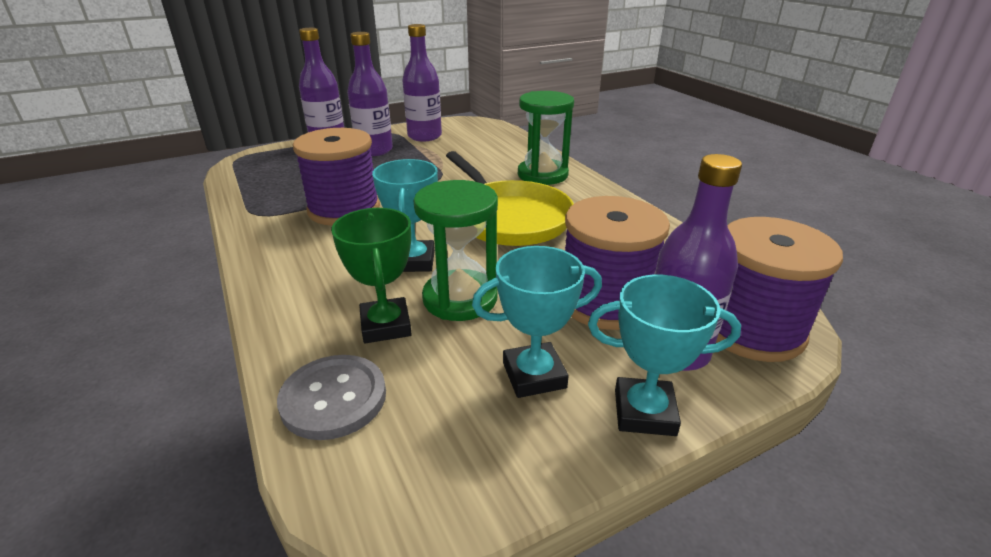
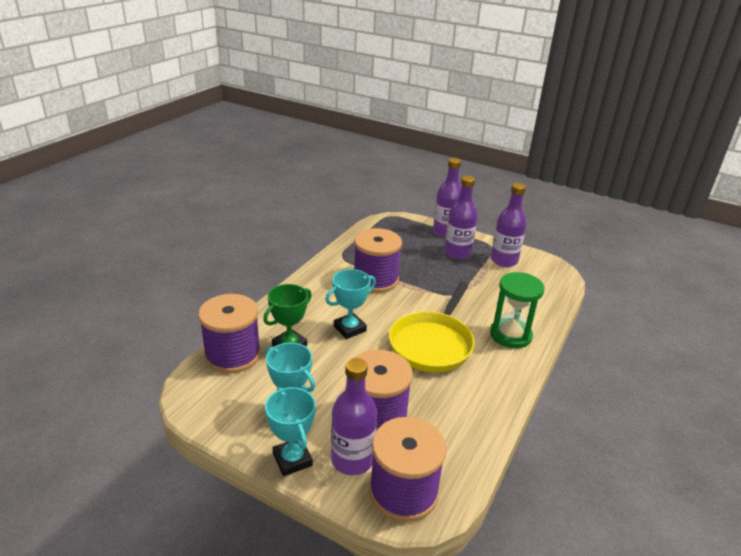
camera: 55 degrees right, 0 degrees up
grey button [277,355,386,440] -> purple spool [198,294,261,374]
green hourglass [413,180,498,321] -> none

